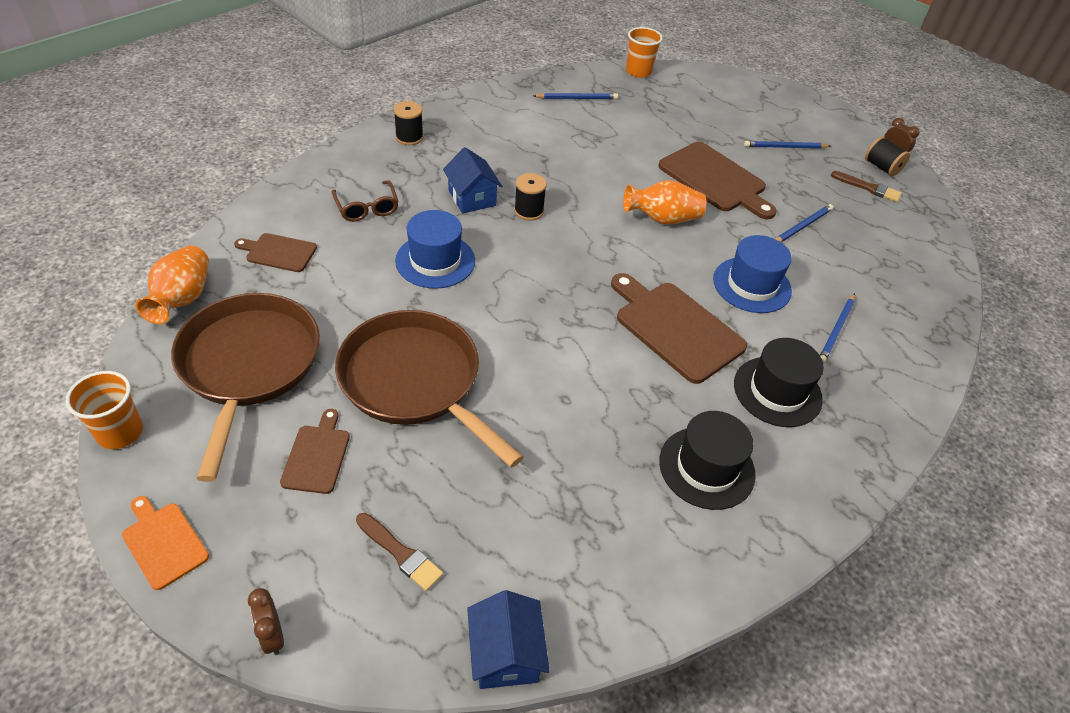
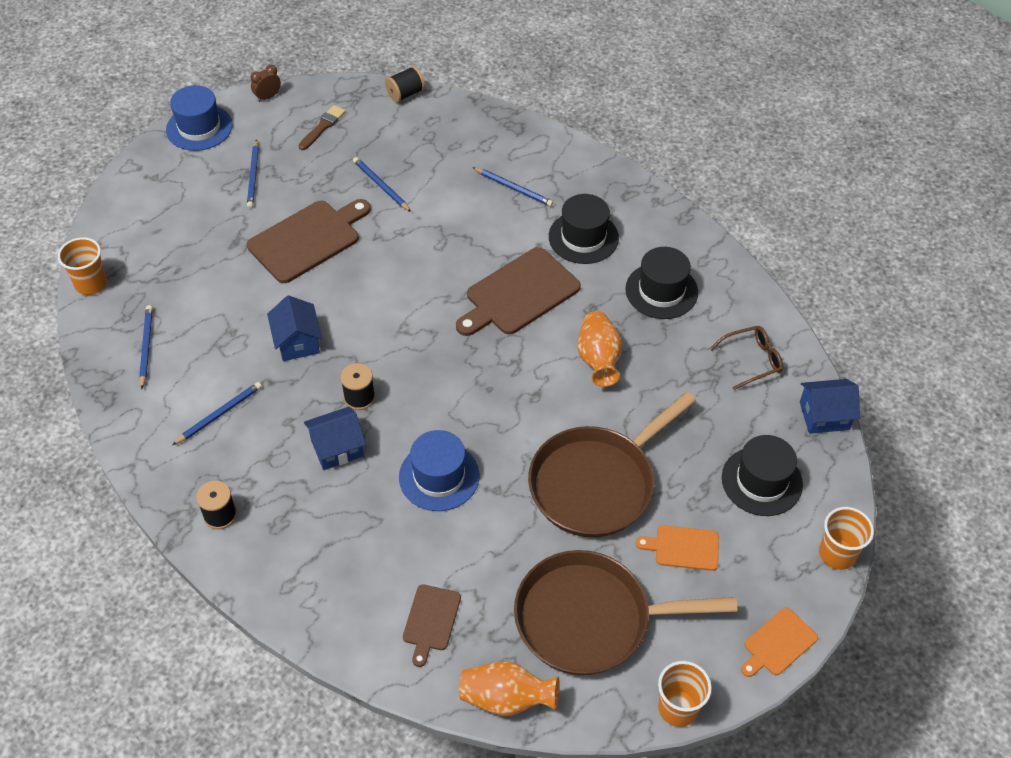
camera: 85 degrees left, 5 degrees up
brown clock [248,588,284,655] -> orange cup [819,507,874,570]
brown cutting board [280,409,350,494] -> orange cutting board [636,525,719,571]
brown glasses [332,180,399,222] -> brown glasses moved to [710,326,783,390]
brown brush [356,513,443,591] -> black hat [722,435,803,516]
orange vase [623,180,707,224] -> orange vase moved to [578,311,622,387]
blue hat [713,235,792,313] -> blue hat moved to [166,85,233,151]
black spool [865,136,910,177] -> black spool moved to [385,66,425,103]
none -> blue pencil [172,382,262,445]
none -> blue house [267,295,322,361]

